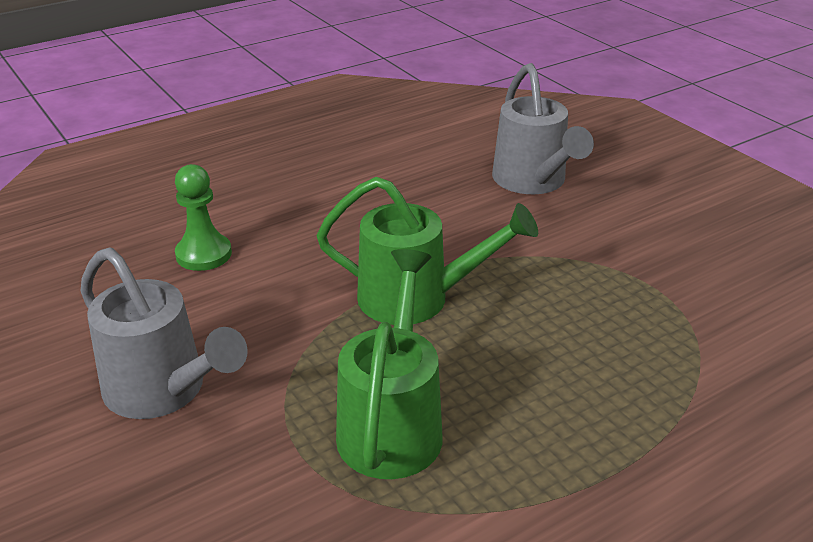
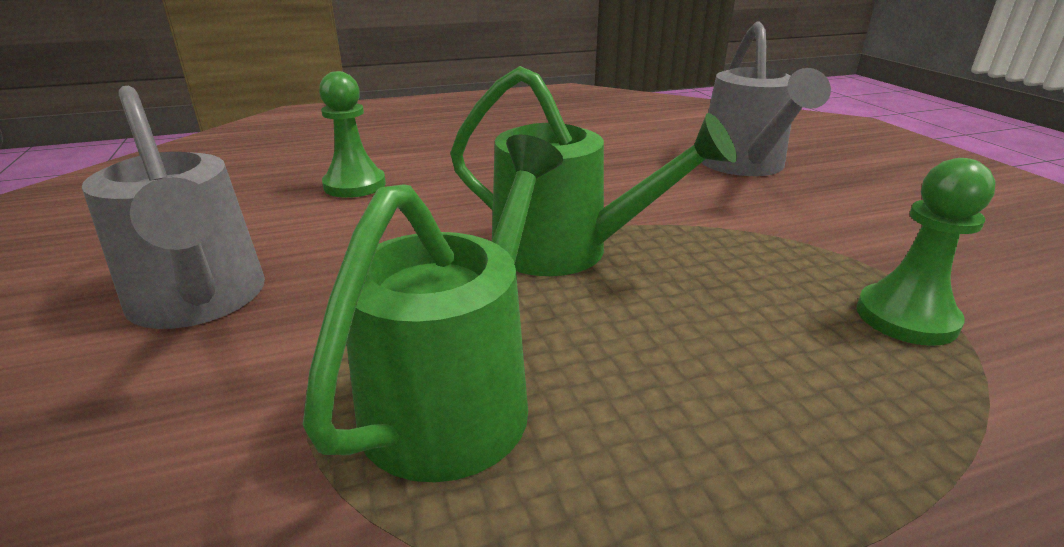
camera: 15 degrees right, 5 degrees down
none -> green pawn [856,158,995,346]

